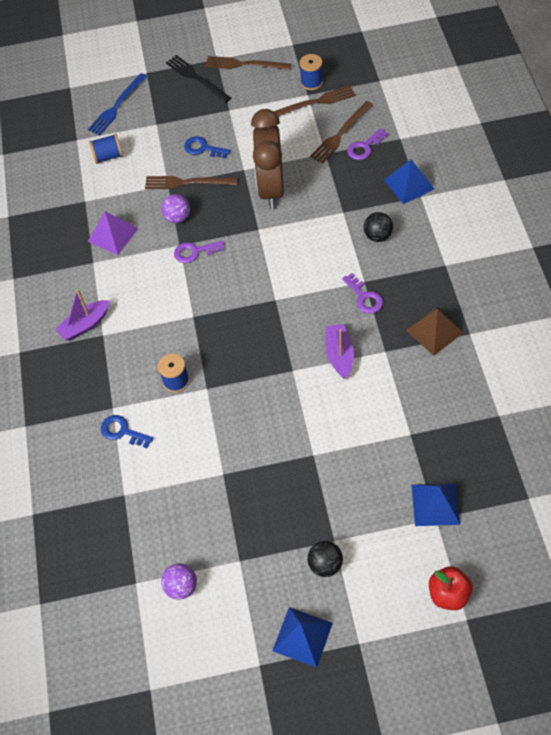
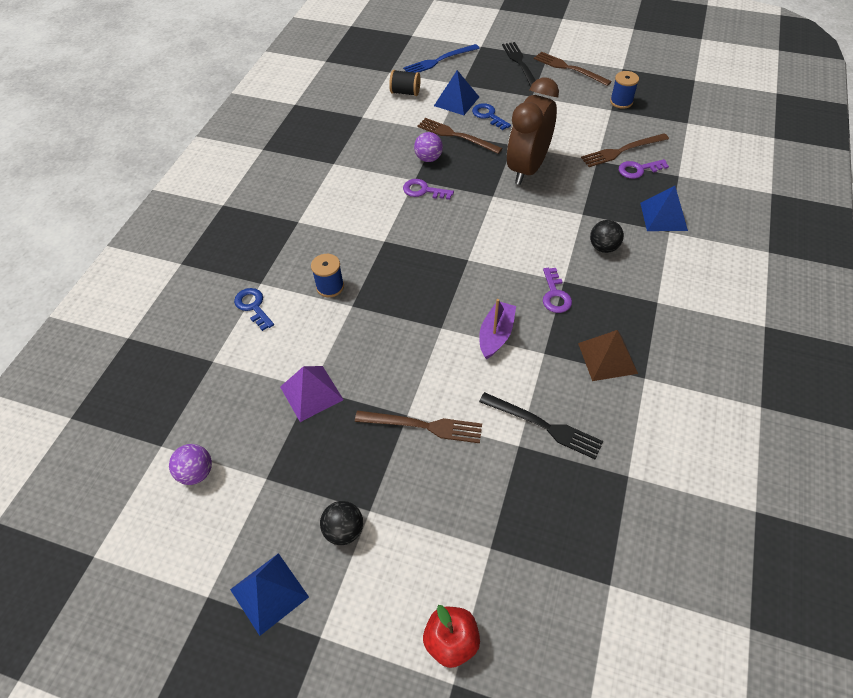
camera: 25 degrees right, 5 degrees down
purple boat [55,289,110,341] -> none
purple pyramid [87,211,138,255] -> purple pyramid moved to [280,366,344,422]
blue spool [89,134,123,164] -> black spool [389,70,421,96]
brown fork [274,85,356,117] -> brown fork moved to [355,411,482,443]
blue pyramid [412,483,460,526] -> blue pyramid moved to [434,70,479,115]
none -> black fork [479,392,603,460]

